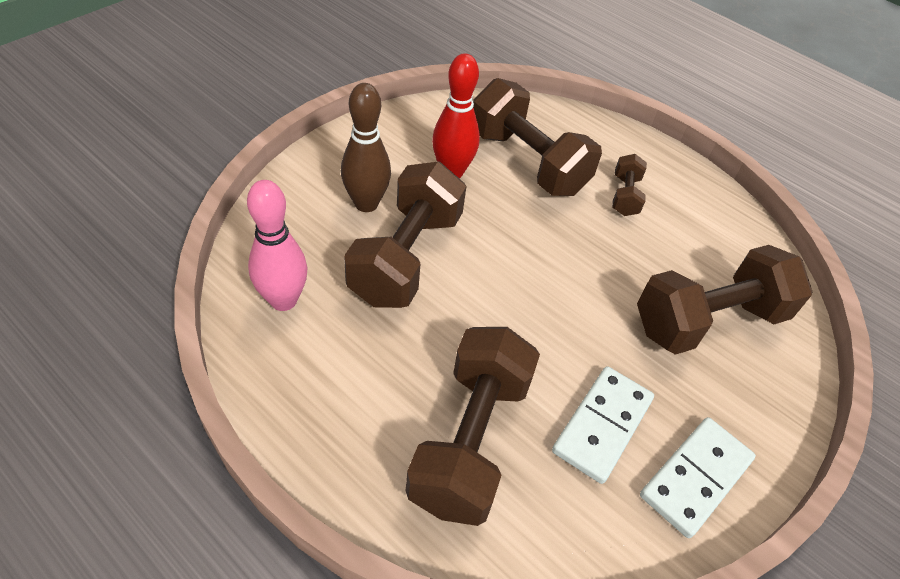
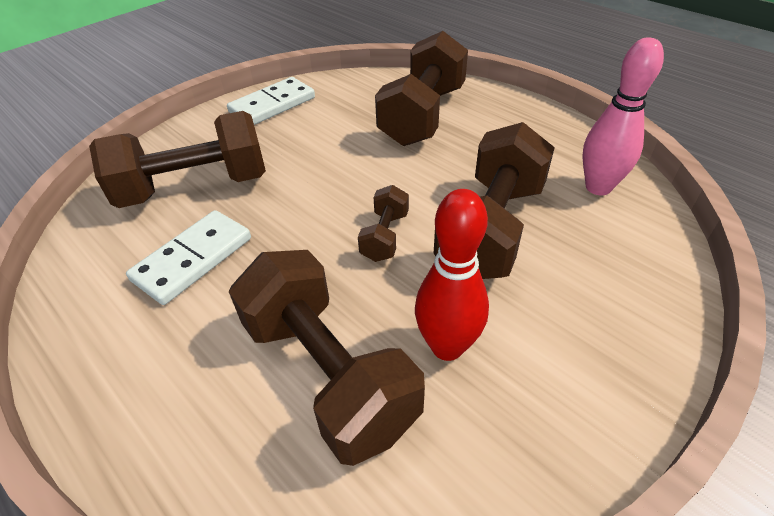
camera: 170 degrees left, 5 degrees down
brown bowling pin [341,83,391,212] -> none
white domino [552,366,654,484] -> white domino moved to [126,210,251,305]
brown dumbbell [612,154,647,216] -> brown dumbbell moved to [358,185,409,262]

